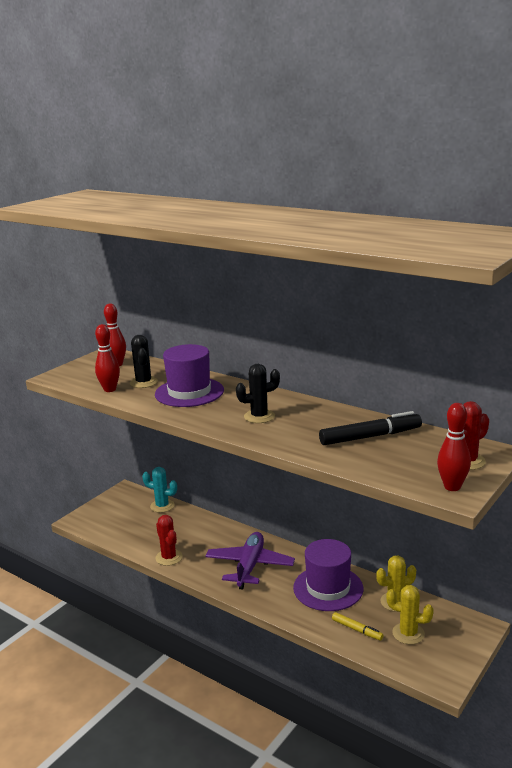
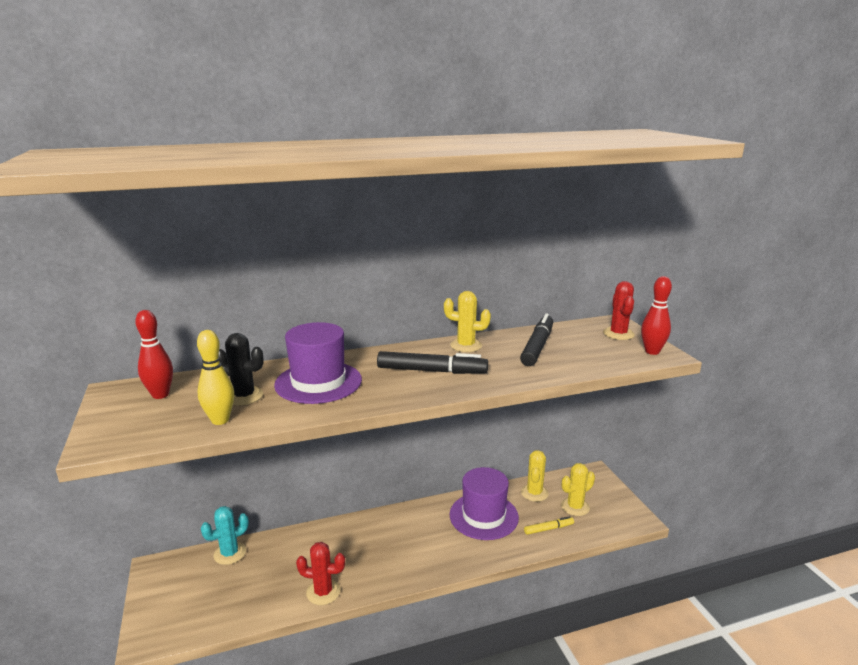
camera: 55 degrees left, 0 degrees up
red bowling pin [95,324,120,392] -> yellow bowling pin [197,330,234,425]
purple plane [205,532,295,589] -> none
black cactus [236,364,280,423] -> black marker [377,351,488,374]
none -> yellow cactus [444,291,491,352]

